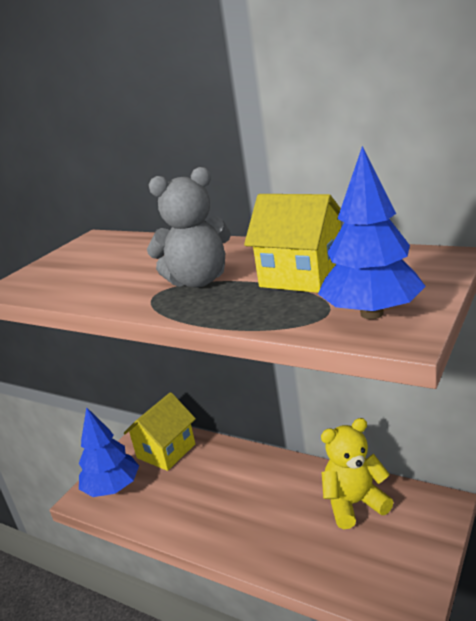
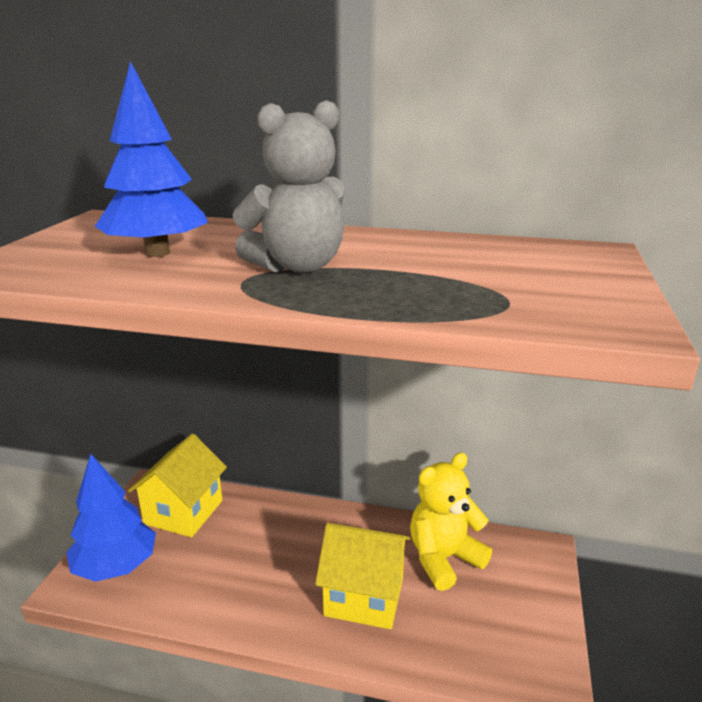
camera: 20 degrees left, 0 degrees up
yellow house [244,194,341,293] -> yellow house moved to [315,523,410,629]
blue tree [318,146,426,319] -> blue tree moved to [95,61,208,257]

